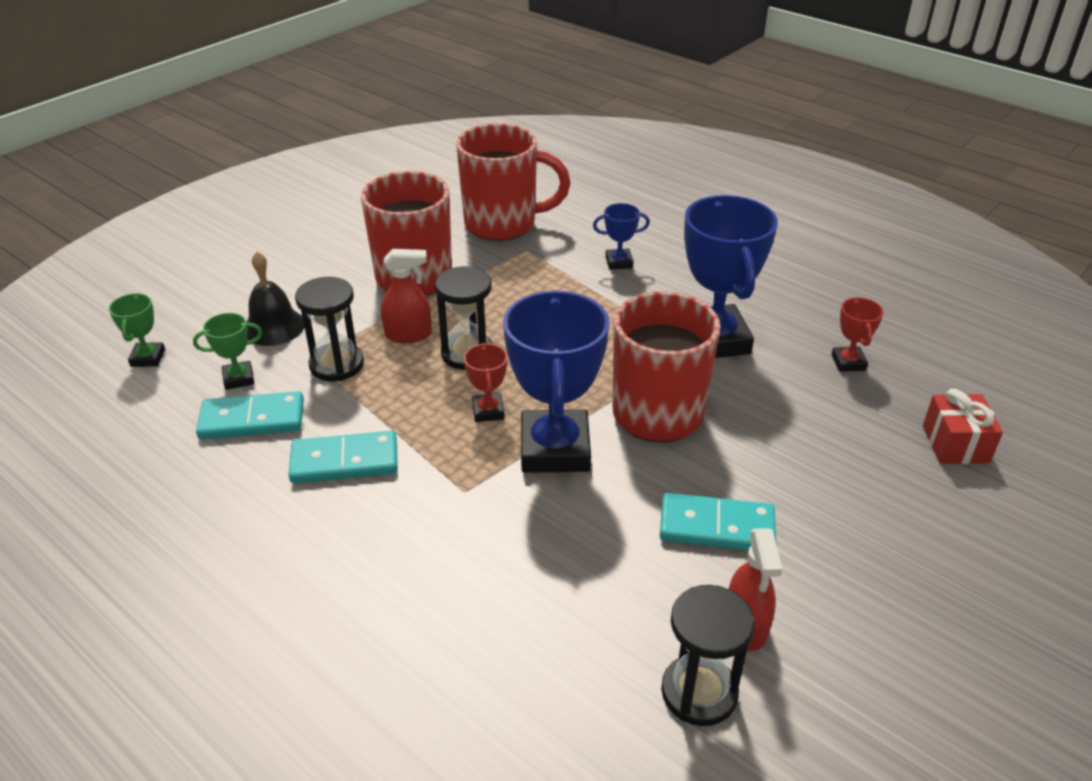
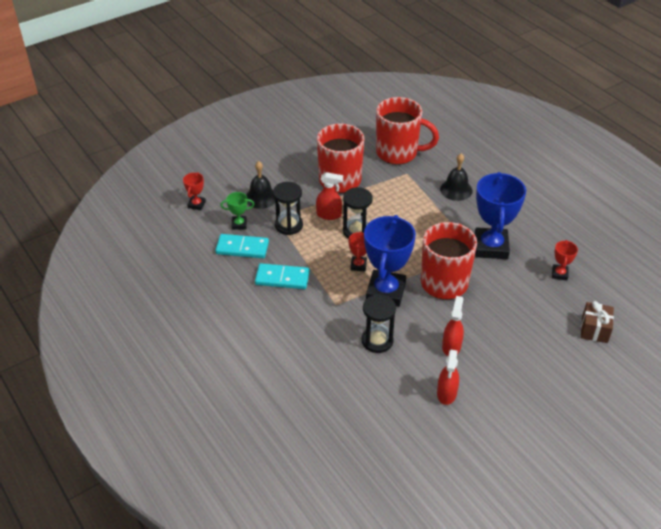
camera: 15 degrees right, 5 degrees up
green trophy [109,293,165,367] -> red trophy [183,172,206,210]
blue trophy [593,203,650,270] -> black bell [440,154,473,201]
turquoise domino [660,493,776,550] -> red spray bottle [442,296,464,356]
black hourglass [661,585,755,726] -> black hourglass moved to [362,294,396,353]
red gift [923,389,1003,464] -> brown gift [581,301,614,343]

